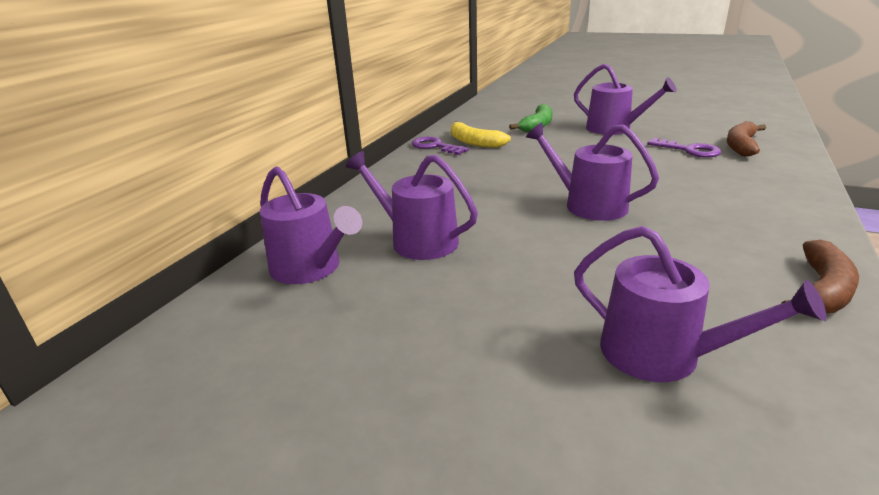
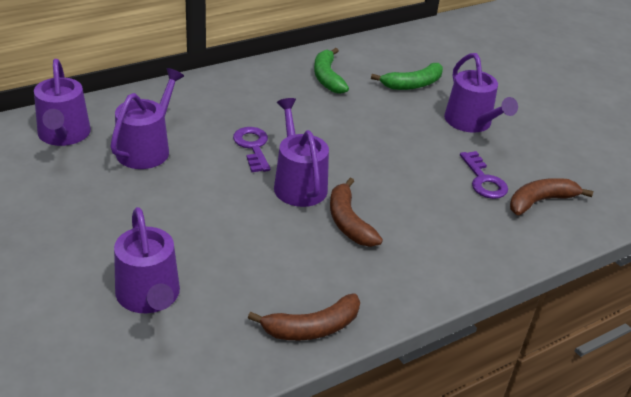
camera: 30 degrees right, 10 degrees up
purple watering can [346,151,478,260] -> purple watering can turned 45 degrees clockwise [110,68,184,169]
purple key [411,136,469,155] -> purple key moved to [233,127,270,172]
yellow banana [451,121,511,148] -> green banana [314,48,349,94]
none -> brown banana [330,178,383,247]

